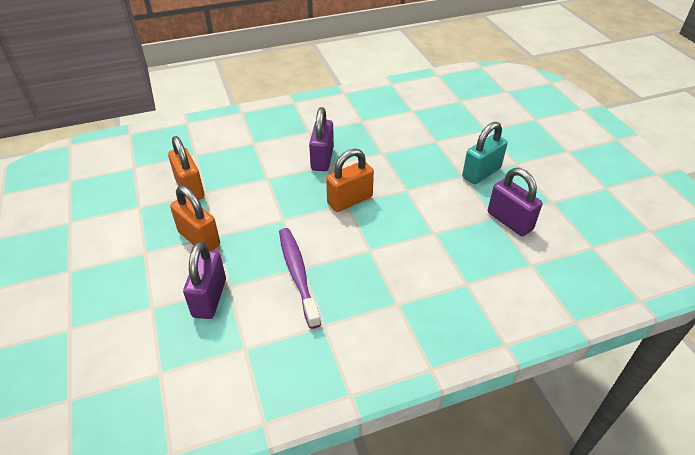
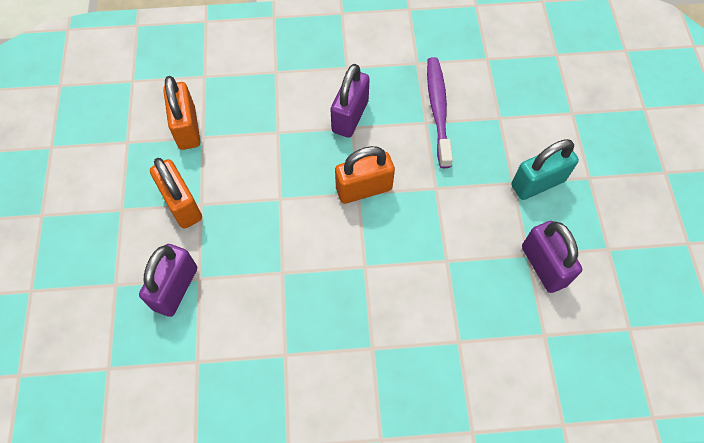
camera: 15 degrees right, 20 degrees up
purple toothbrush [279,228,321,329] -> purple toothbrush moved to [427,57,453,168]

